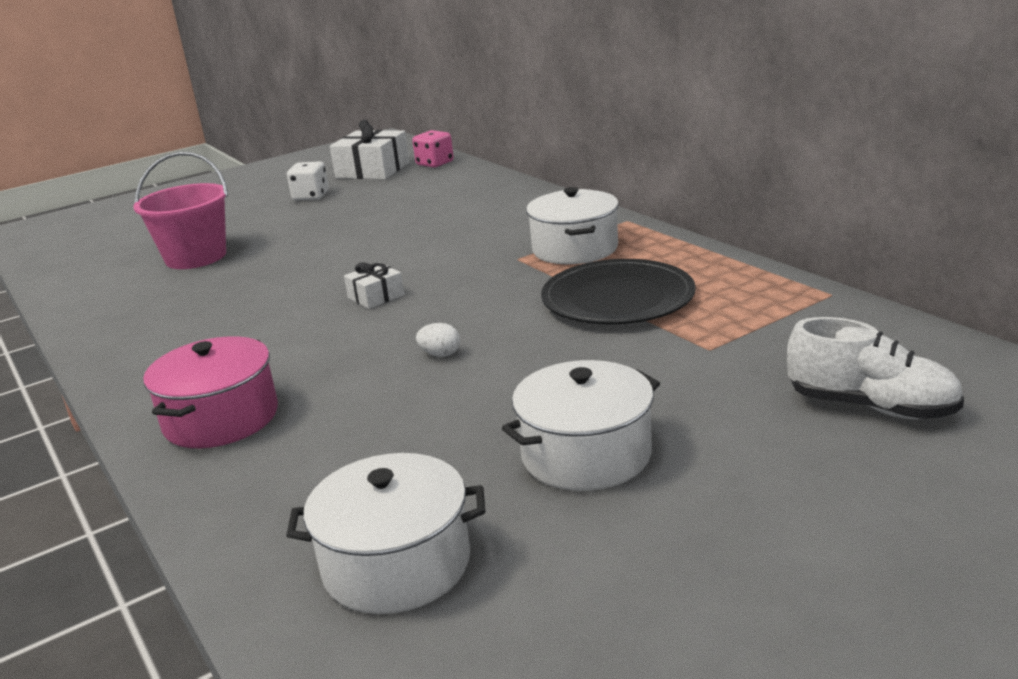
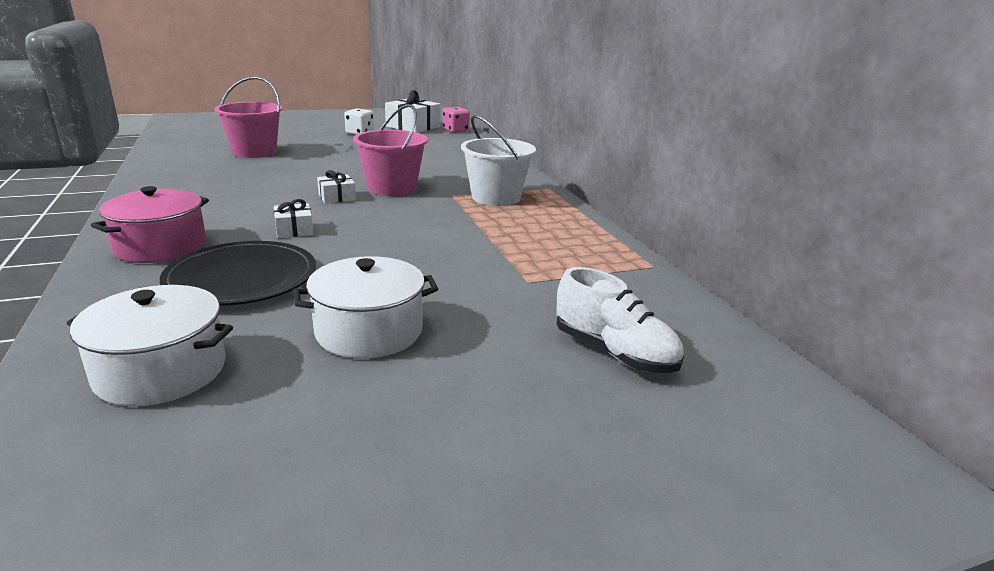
camera: 10 degrees right, 0 degrees up
white egg [416,323,460,357] -> none
white pot [526,187,619,264] -> white bucket [461,115,536,206]
black plate [541,259,696,325] -> black plate moved to [160,241,316,306]
none -> white gift [274,199,314,238]
none -> pink bucket [353,104,428,196]

